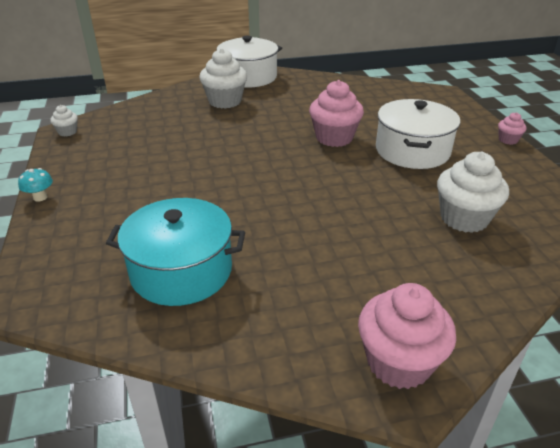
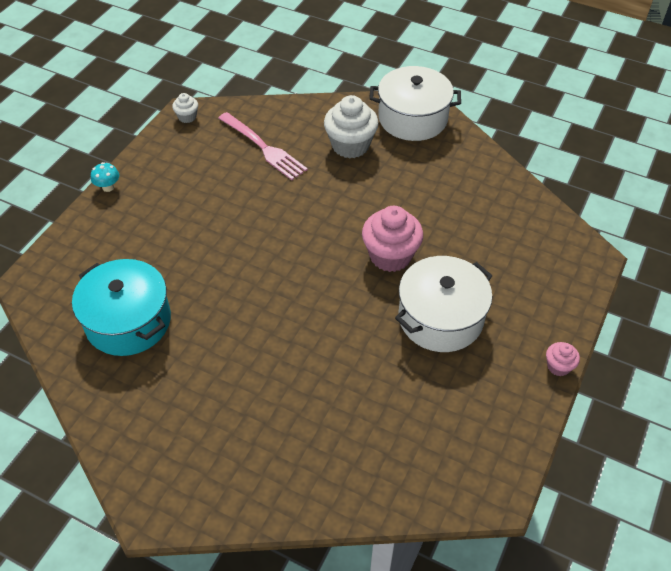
camera: 40 degrees right, 15 degrees up
pink cupcake [358,283,456,389] -> none
white cupcake [437,152,509,233] -> none
none -> pink fork [218,112,308,180]

